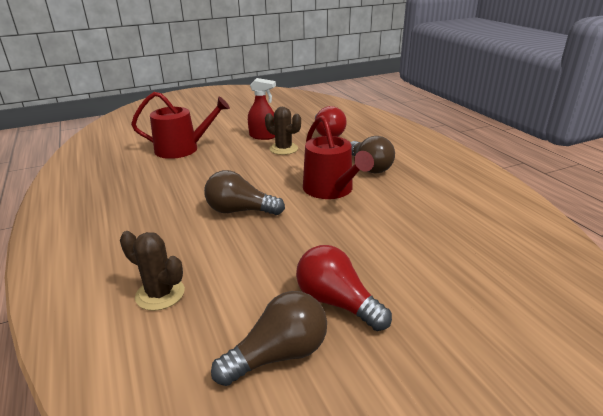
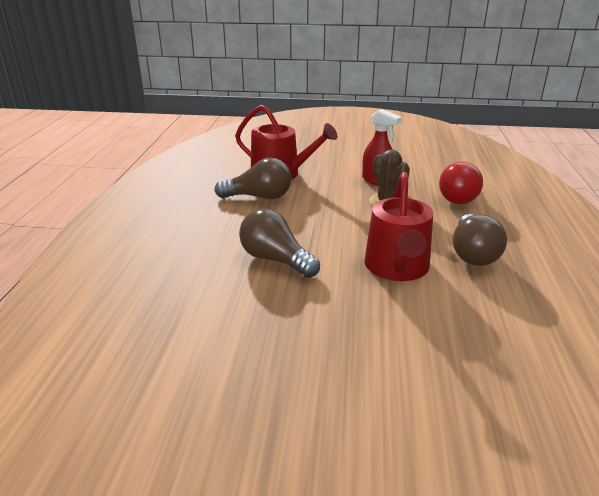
camera: 30 degrees right, 0 degrees up
brown cactus [120,231,185,311] -> none
brown light bulb [211,291,327,386] -> brown light bulb moved to [215,157,292,199]
red light bulb [296,245,392,331] -> none

